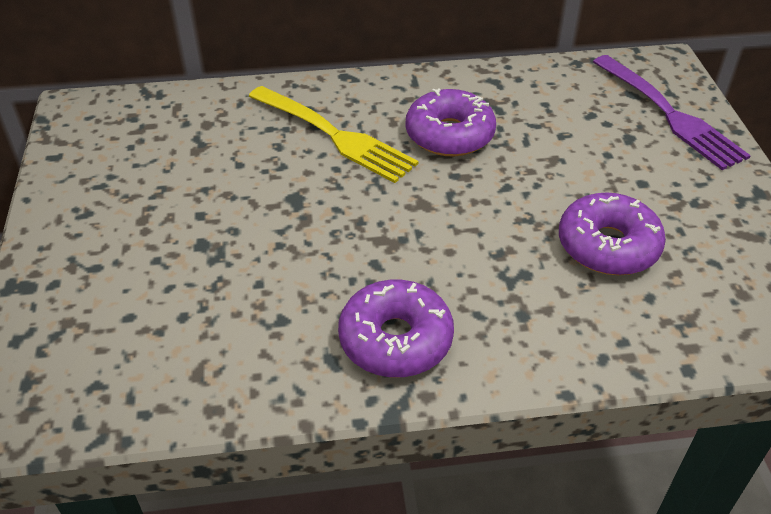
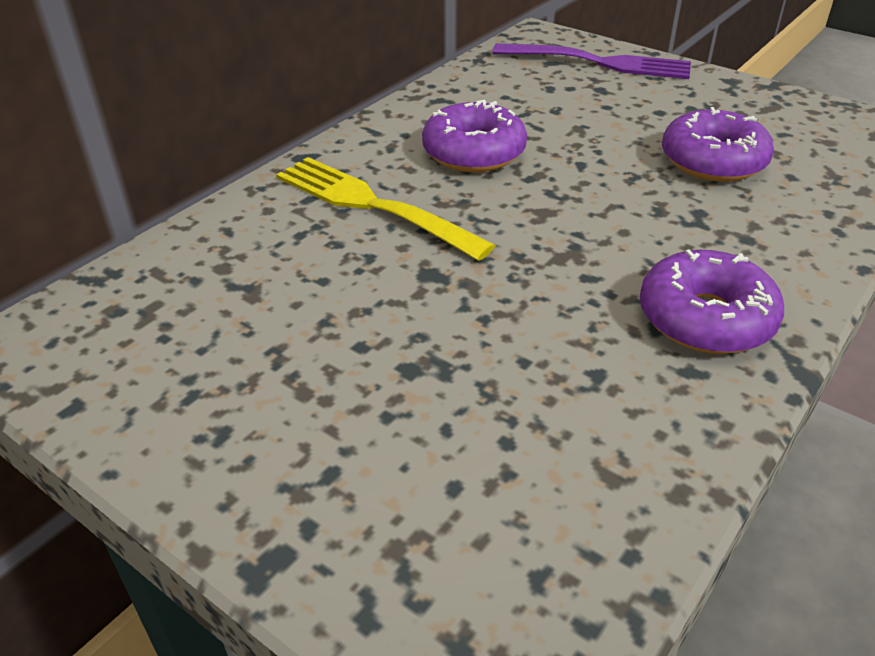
camera: 45 degrees left, 5 degrees down
yellow fork [248,86,419,183] -> yellow fork turned 135 degrees counterclockwise [276,157,496,261]

